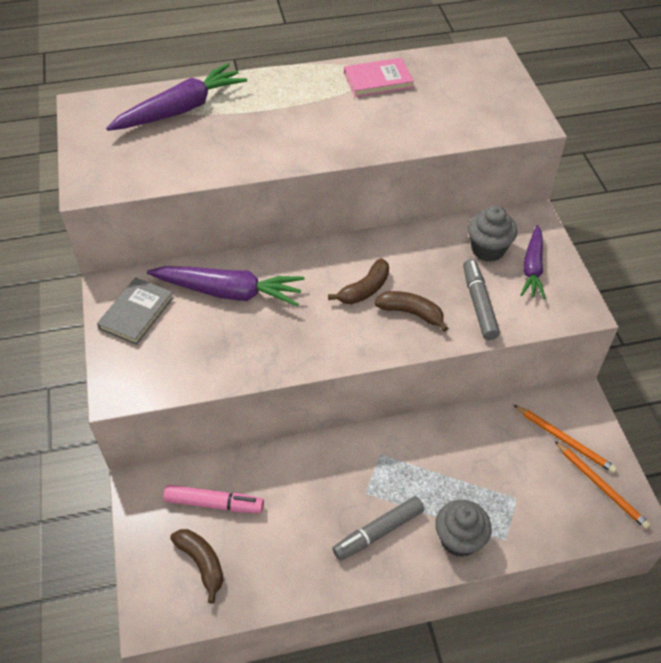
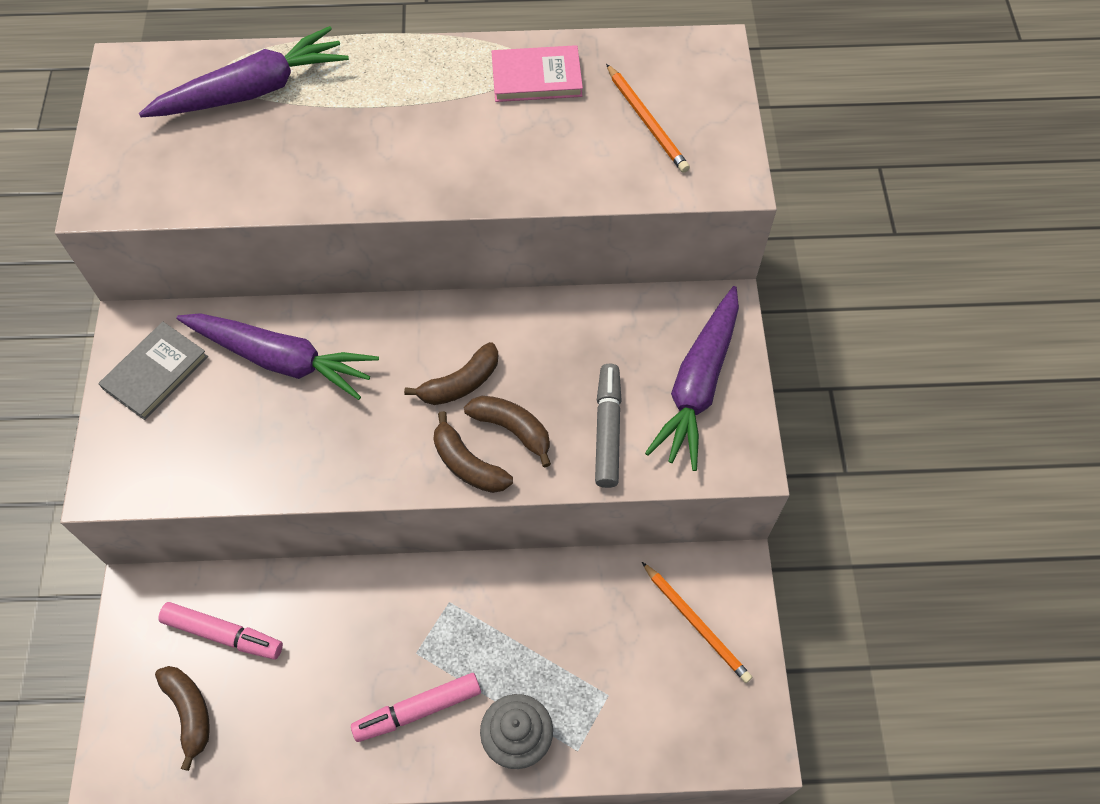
camera: 10 degrees right, 10 degrees up
grey marker [332,496,424,560] -> pink marker [351,673,481,742]
grey cupcake [468,206,517,262] -> none
purple carrot [521,225,545,299] -> purple carrot [645,286,739,471], size x1.56
orange pencil [555,441,651,530] -> orange pencil moved to [606,64,690,173]
none -> brown banana [433,411,513,493]

